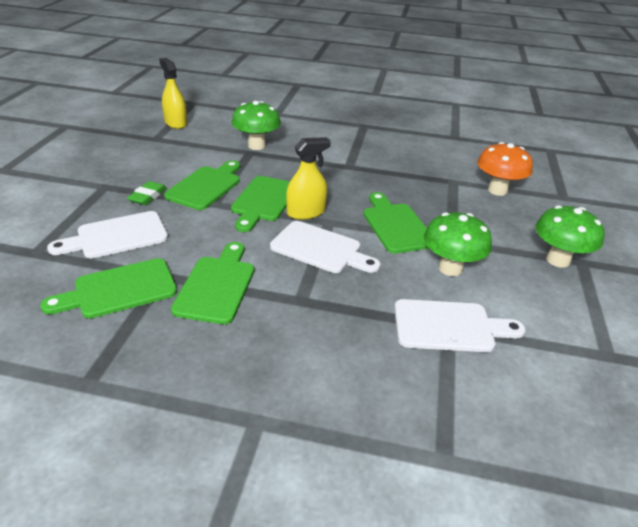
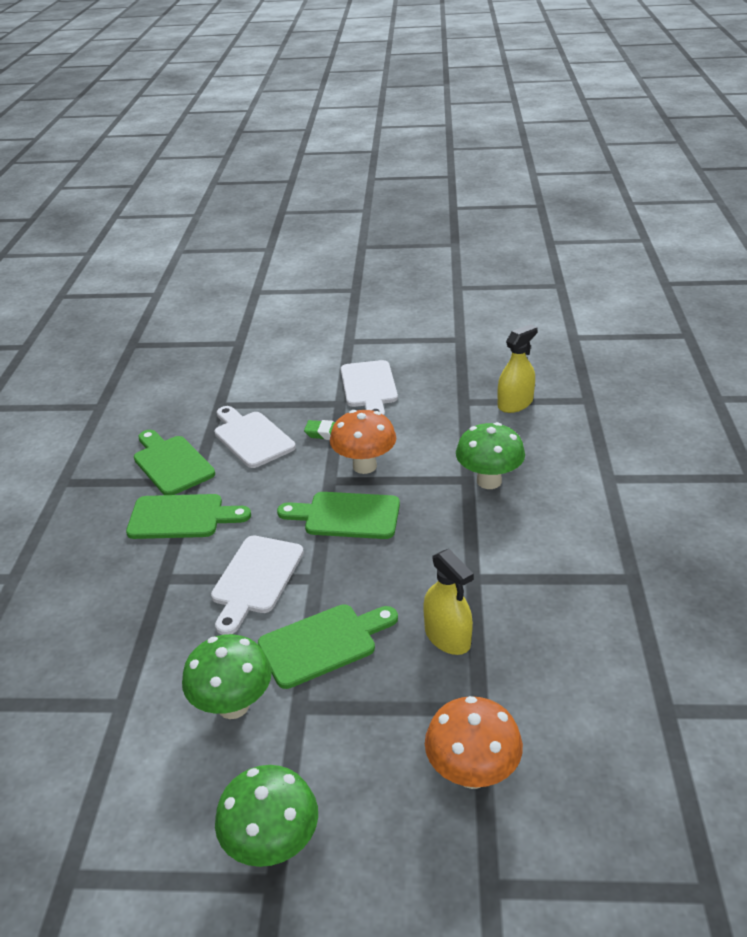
camera: 85 degrees right, 0 degrees up
green cutting board [164,160,240,210] -> orange mushroom [330,410,396,474]
yellow spray bottle [286,137,331,220] -> yellow spray bottle moved to [423,549,474,655]
white cutting board [394,299,526,352] -> white cutting board moved to [341,360,398,416]

